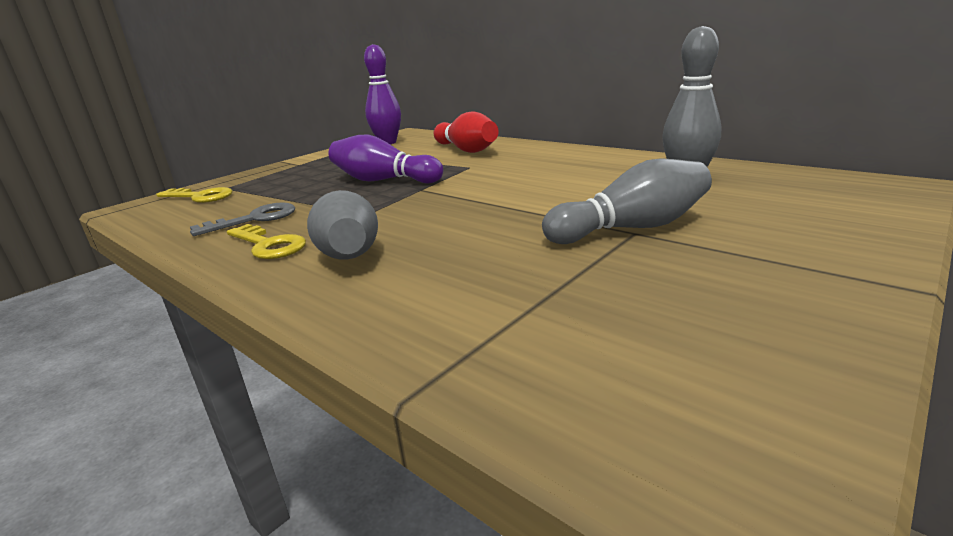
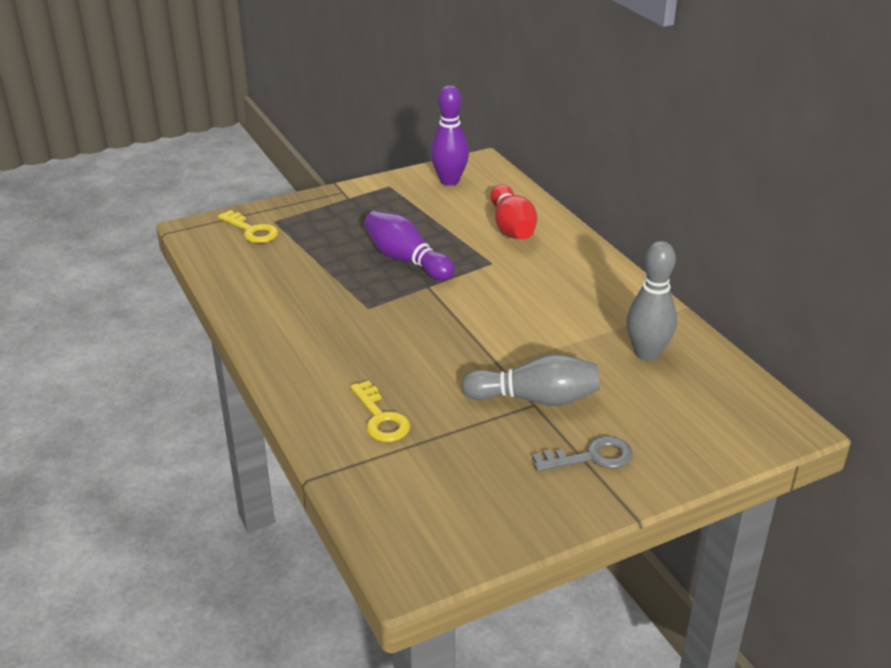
camera: 20 degrees right, 10 degrees up
grey key [190,202,295,236] -> grey key moved to [532,436,633,471]
yellow key [227,224,306,259] -> yellow key moved to [350,380,411,442]
grey bowling pin [307,190,378,260] -> none

